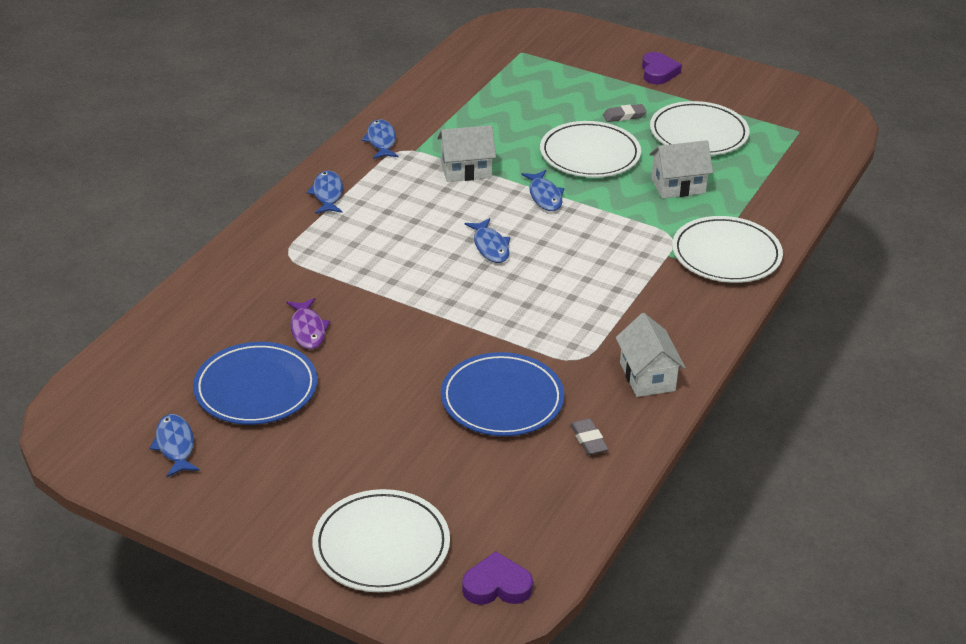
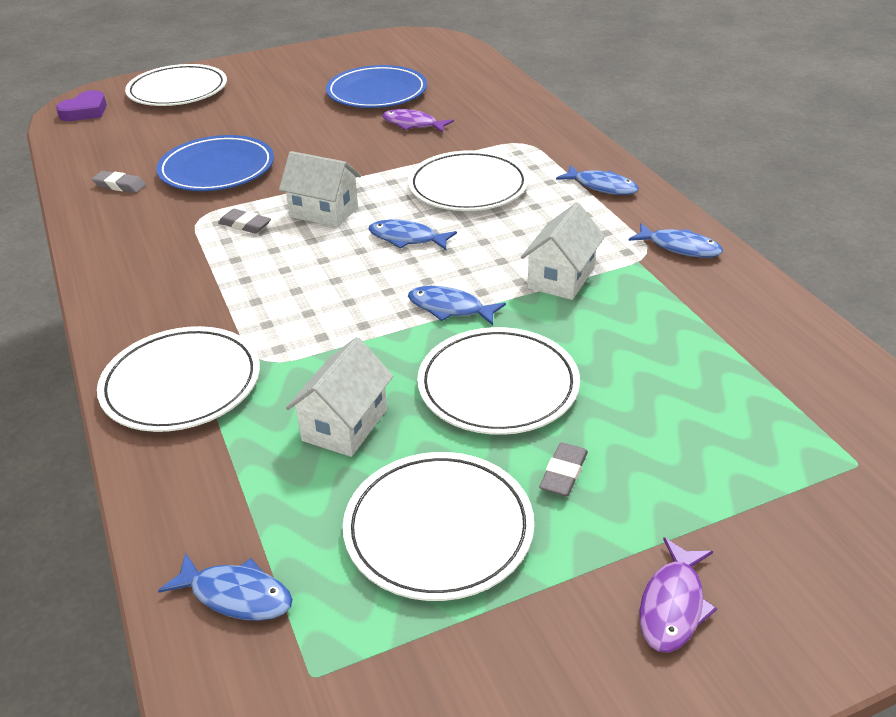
camera: 130 degrees right, 0 degrees up
blue fish [150,414,200,477] -> blue fish moved to [158,553,293,621]
white house [616,313,686,397] -> white house moved to [279,151,361,227]
purple heart [642,52,682,85] -> purple fish [639,537,717,653]
none -> grey eraser [218,209,271,233]
none -> white plate [408,150,529,211]

